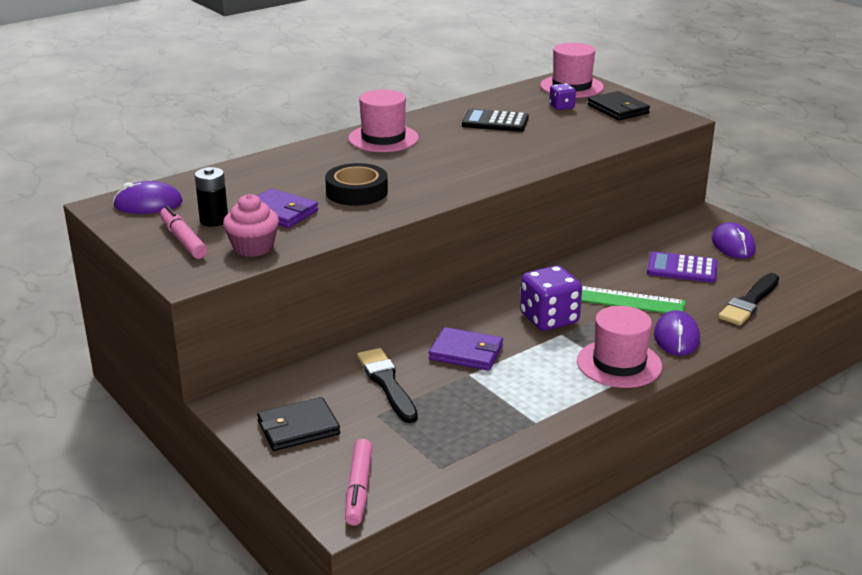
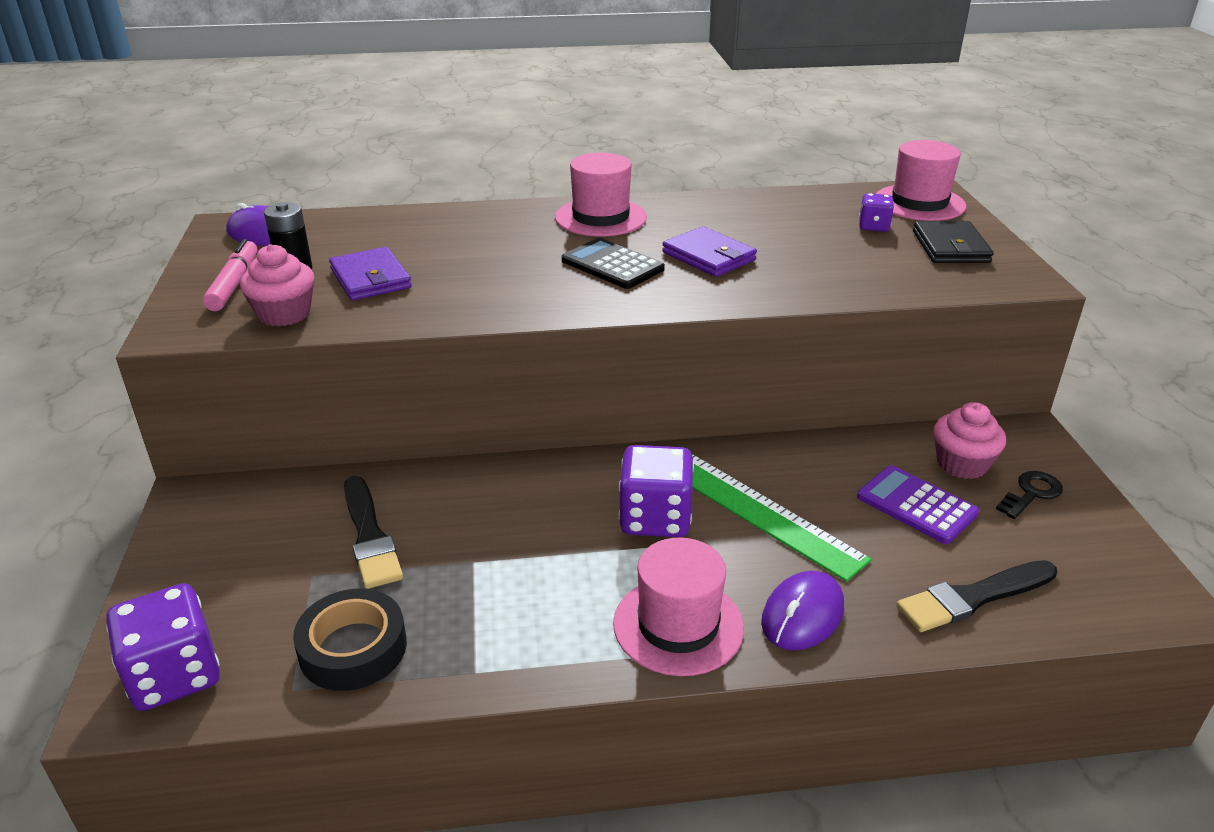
camera: 30 degrees right, 5 degrees up
black wallet [257,397,340,451] -> none
black tape [325,163,388,206] -> black tape moved to [293,589,407,691]
pink marker [345,439,372,526] -> purple dice [106,583,220,711]
black brush [357,348,418,423] -> black brush turned 150 degrees clockwise [344,476,403,589]
purple wallet [429,327,503,371] -> purple wallet moved to [662,226,757,277]
black calculator [462,109,529,132] -> black calculator moved to [562,238,665,289]
purple mouse [712,222,756,259] -> black key [996,471,1063,519]
none -> pink cupcake [934,402,1006,479]

